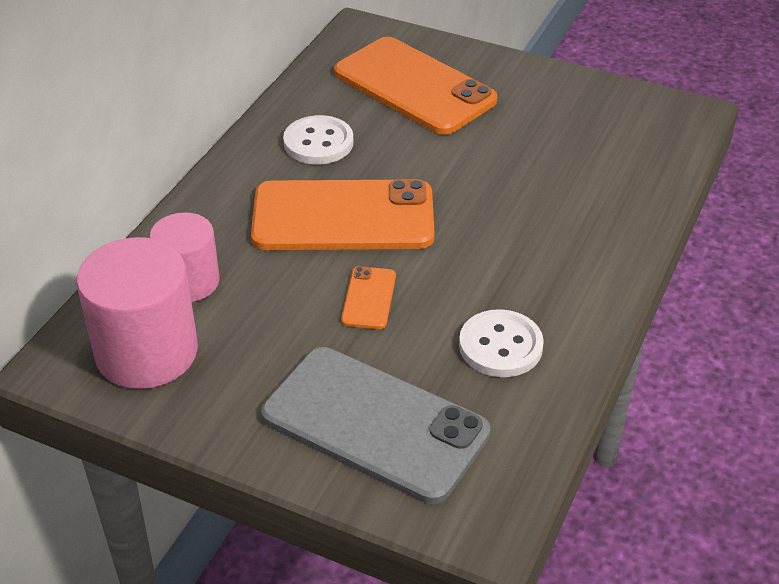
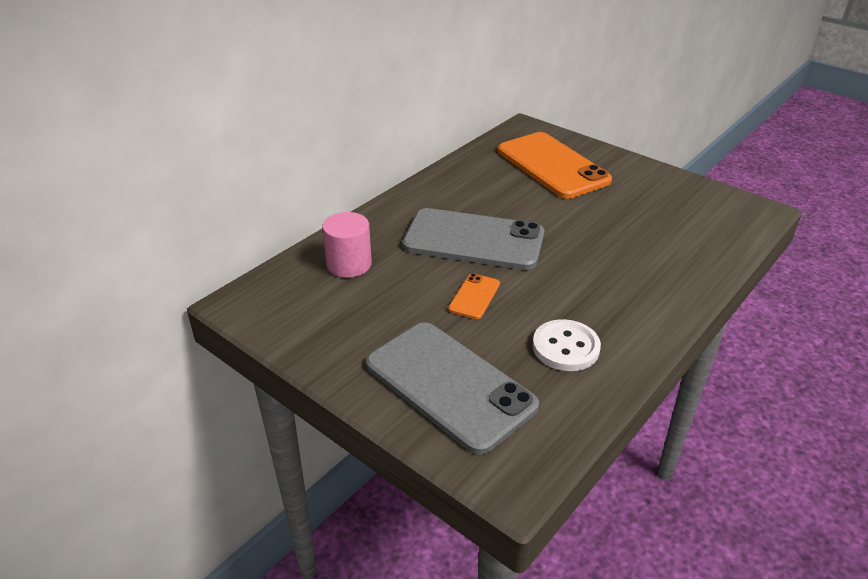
camera: 15 degrees right, 5 degrees down
pink cylinder [76,237,198,389] -> none
orange phone [251,179,435,250] -> grey phone [403,208,544,270]
white button [283,115,353,164] -> none

